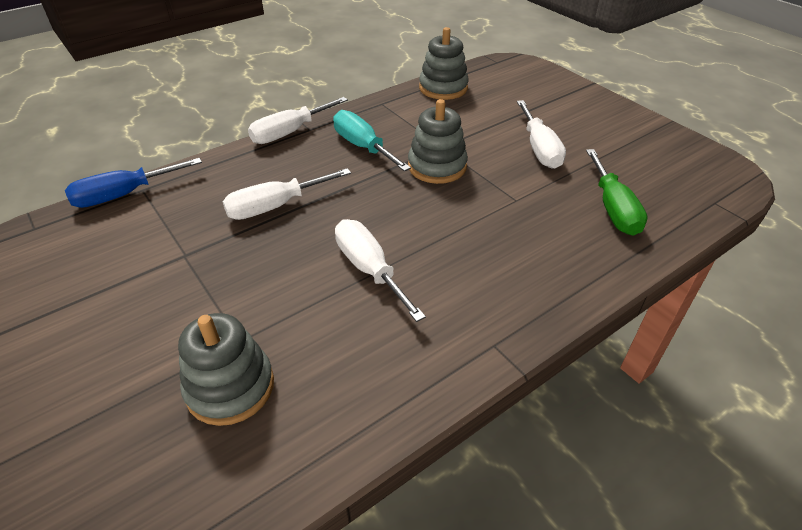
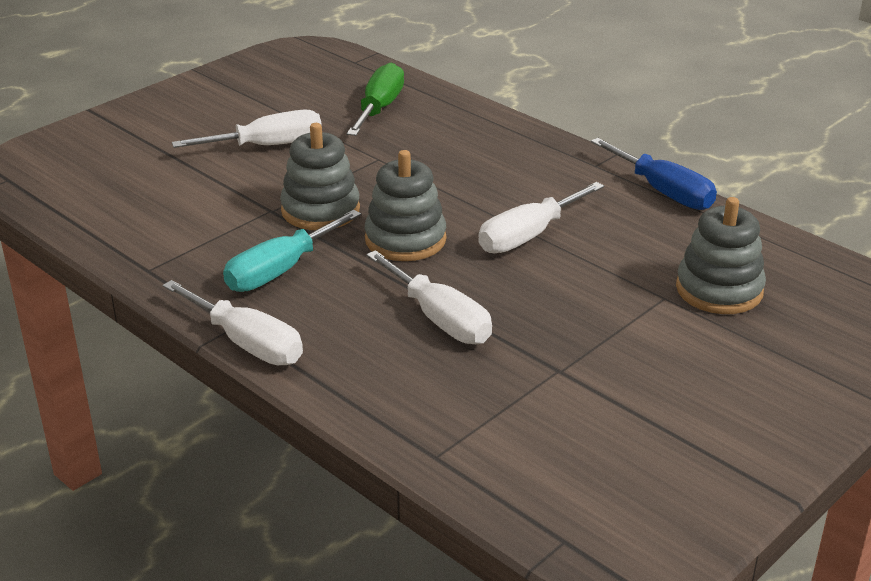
camera: 100 degrees left, 10 degrees down
blue screwdriver [65,158,202,208] -> blue screwdriver moved to [591,138,717,210]
grey stacking toy [419,27,469,100] -> grey stacking toy moved to [365,150,446,261]
green screwdriver [586,149,647,236] -> green screwdriver turned 60 degrees counterclockwise [347,62,404,136]

